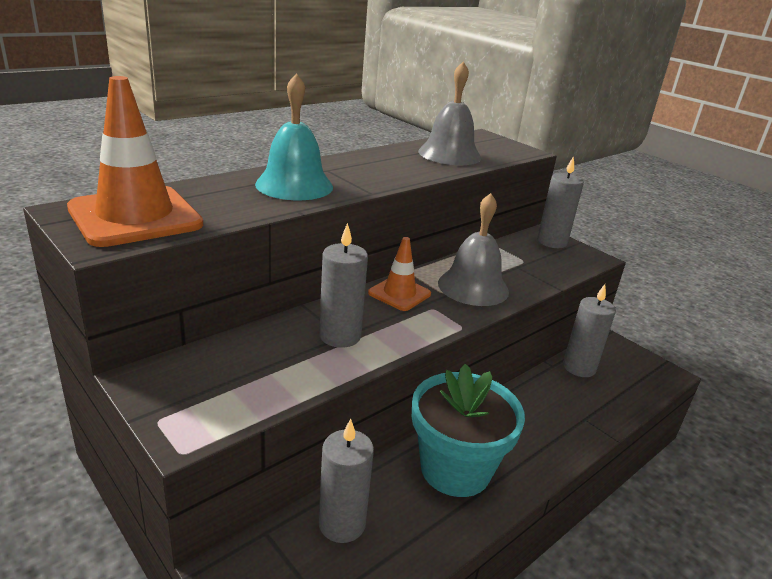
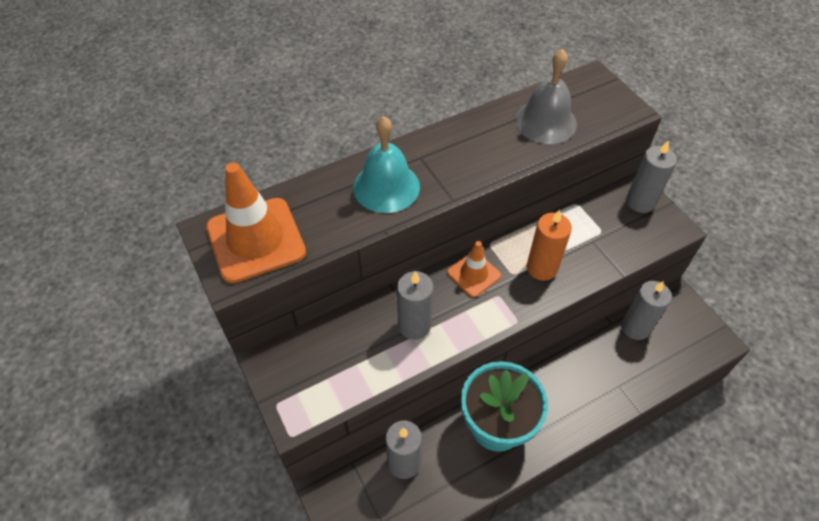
camera: 15 degrees right, 25 degrees up
grey bell [438,193,509,306] -> orange candle [527,210,572,281]

